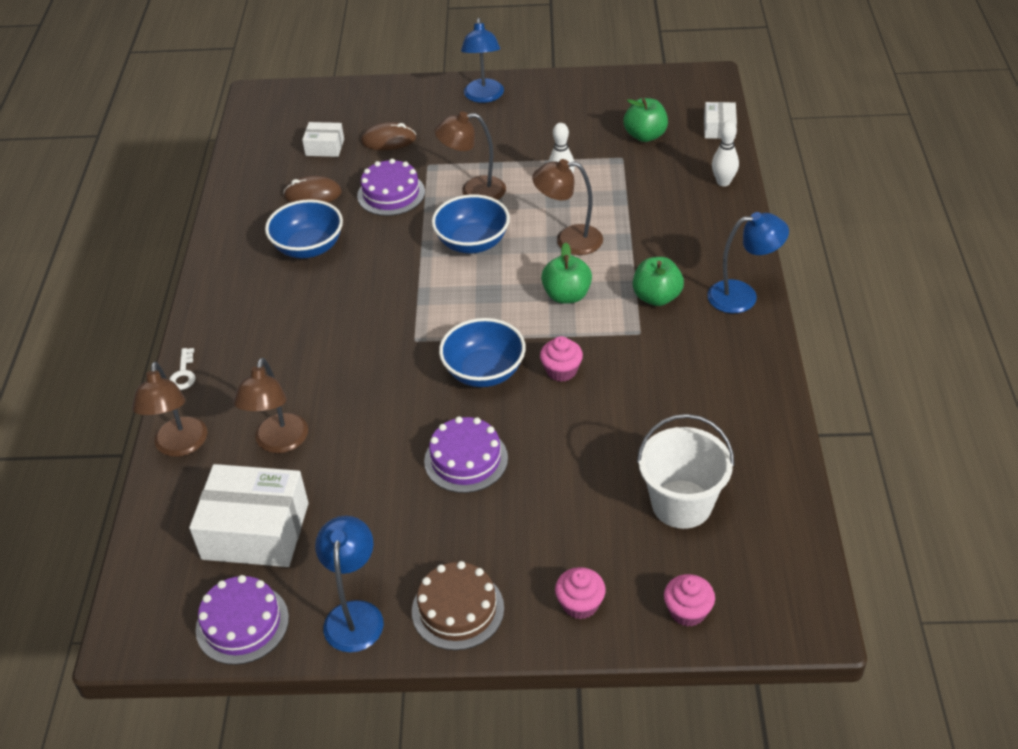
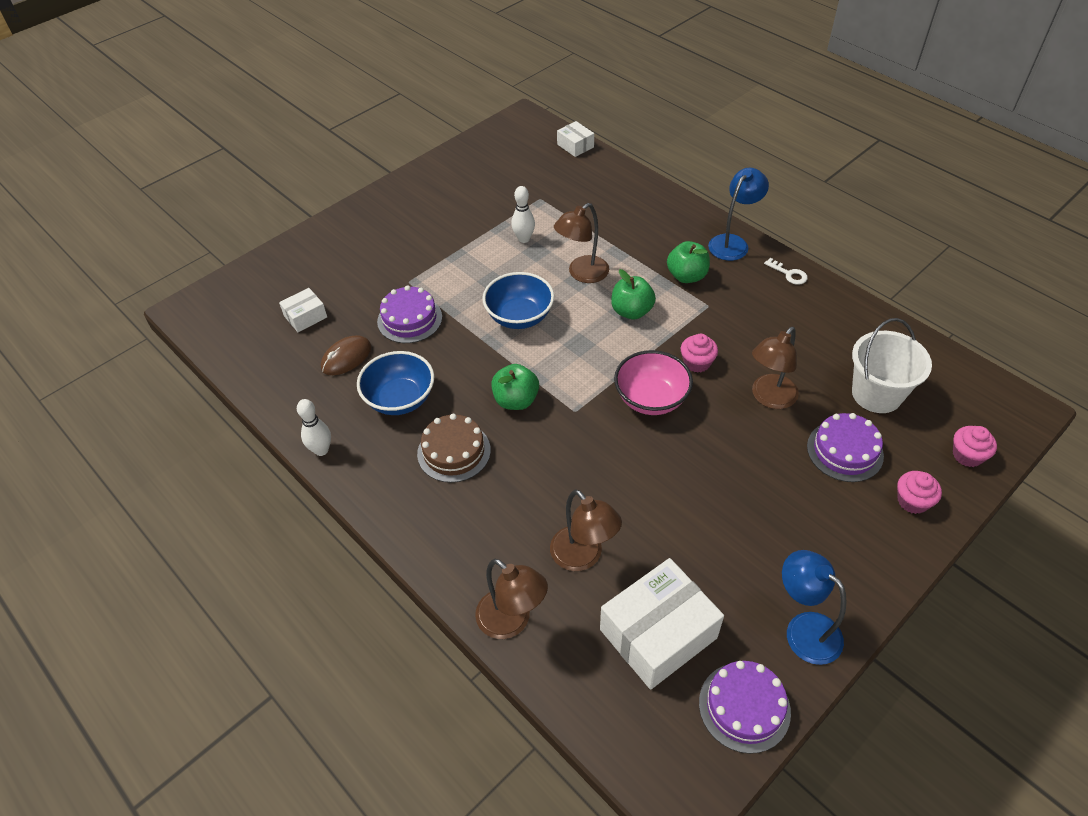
camera: 45 degrees left, 5 degrees up
white key [169,348,195,390] -> white key moved to [764,258,808,285]
brown mouse [361,122,416,150] -> none
brown cake [412,561,504,650] -> brown cake moved to [417,414,491,483]
purple cake [424,416,508,493] -> purple cake moved to [807,413,884,482]
brown lamp [434,112,506,200] -> brown lamp moved to [752,327,799,409]
blue bowl [439,318,526,387] -> pink bowl [614,350,693,415]
blue lamp [461,18,504,103] -> none
green apple [624,98,668,142] -> green apple moved to [491,364,539,410]
white bowling pin [712,121,739,186] -> white bowling pin moved to [297,399,331,456]

